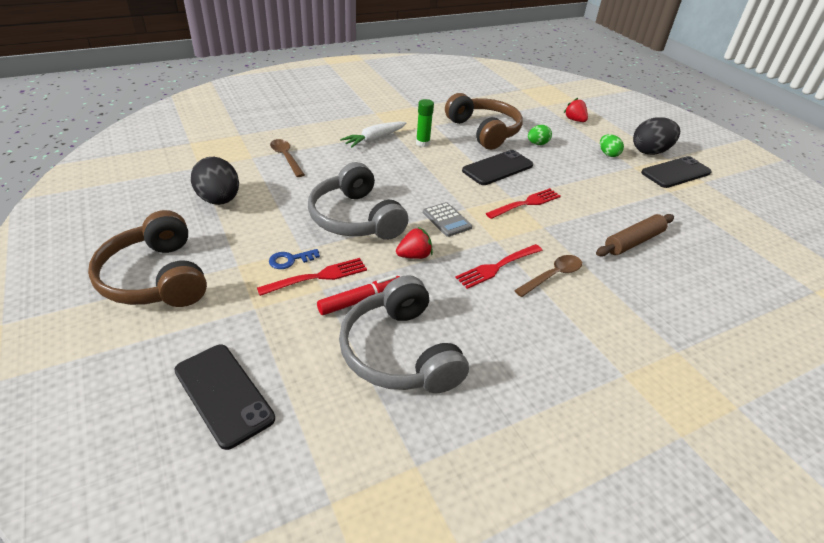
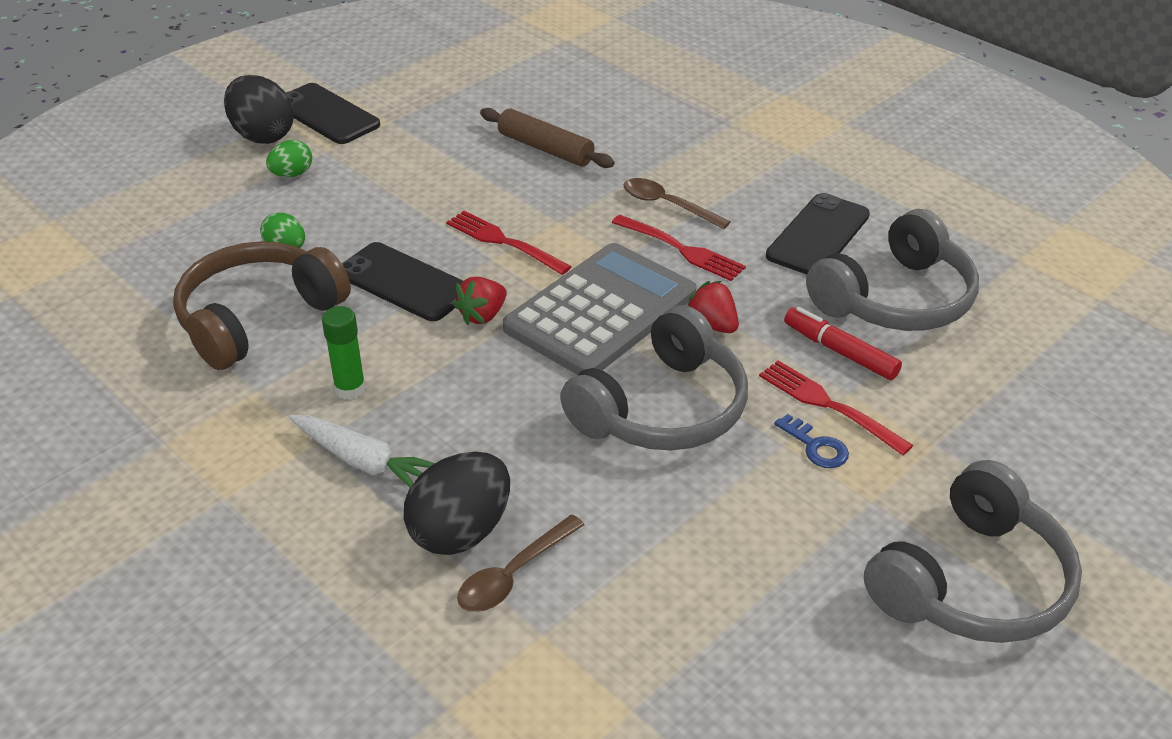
camera: 105 degrees left, 0 degrees up
brown headphones [88,210,207,307] -> grey headphones [864,460,1082,643]
black phone [174,345,275,450] -> black phone moved to [766,193,870,275]
black egg [191,157,239,205] -> black egg moved to [404,452,510,555]
grey calculator [423,202,472,237] -> grey calculator [503,243,697,375], size x2.23
red strawberry [564,98,588,122] -> red strawberry moved to [453,277,507,325]

